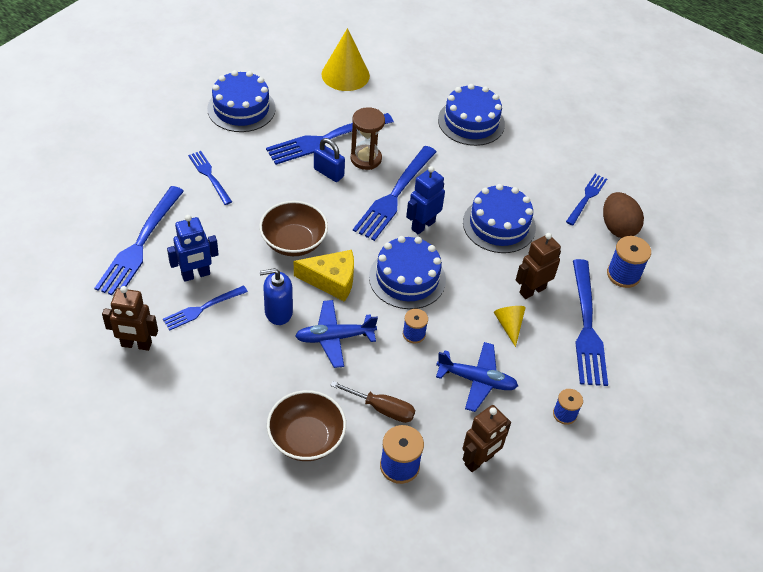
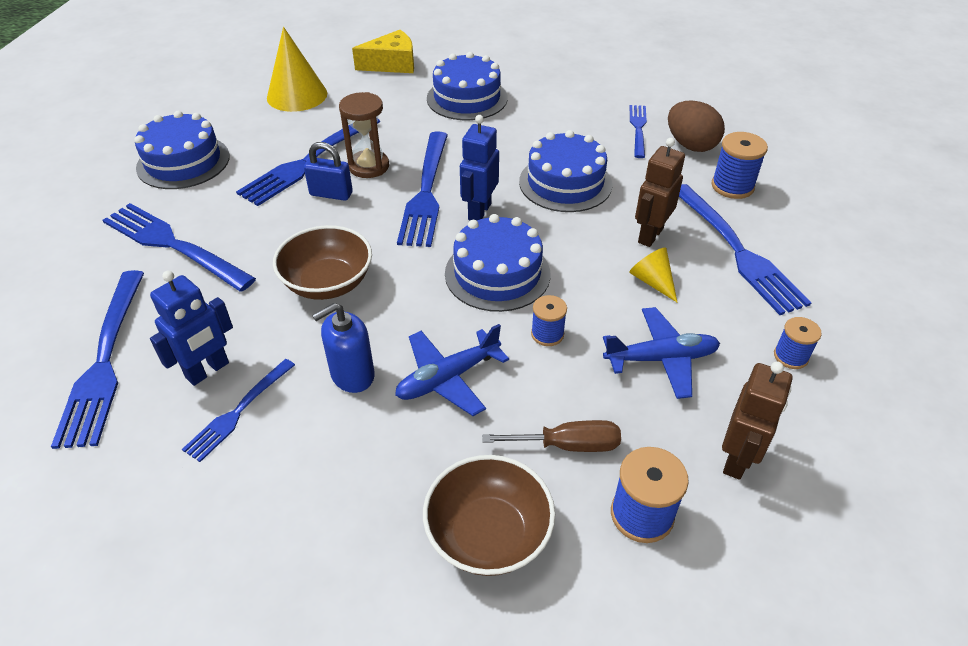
camera: 20 degrees left, 5 degrees down
brown robot [102,286,158,351] -> none
blue fork [188,151,232,205] -> blue fork [102,203,256,292], size x1.75
yellow cheese [294,250,354,302] -> yellow cheese moved to [352,30,414,73]

